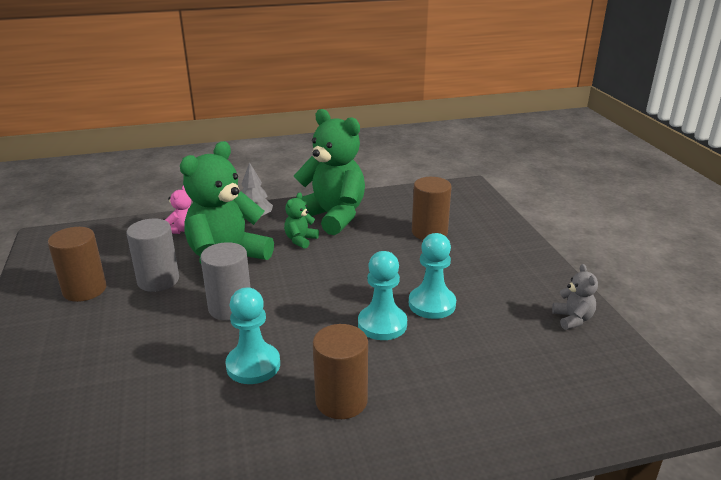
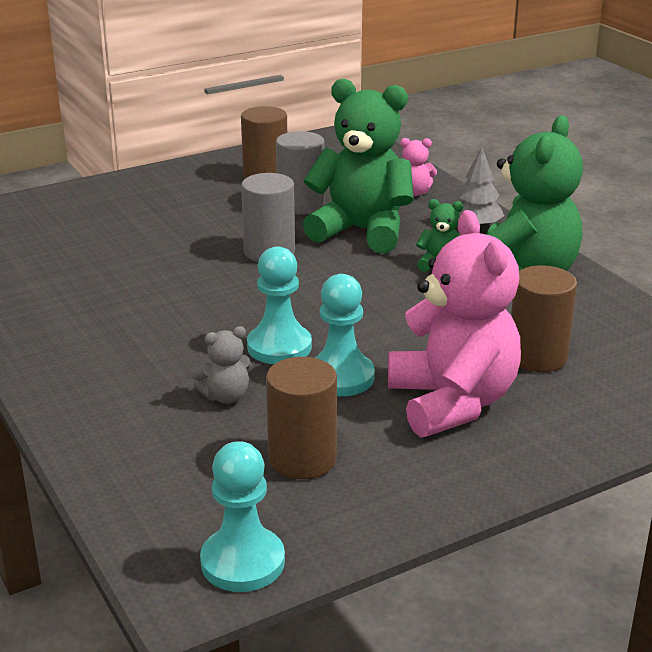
camera: 75 degrees right, 0 degrees up
turquoise pawn [226,288,280,384] -> turquoise pawn moved to [200,441,285,592]
brown cylinder [313,324,368,419] -> brown cylinder moved to [266,357,337,479]
grey teddy bear [552,264,598,330] -> grey teddy bear moved to [192,326,252,403]
none -> pink teddy bear [388,210,521,438]

